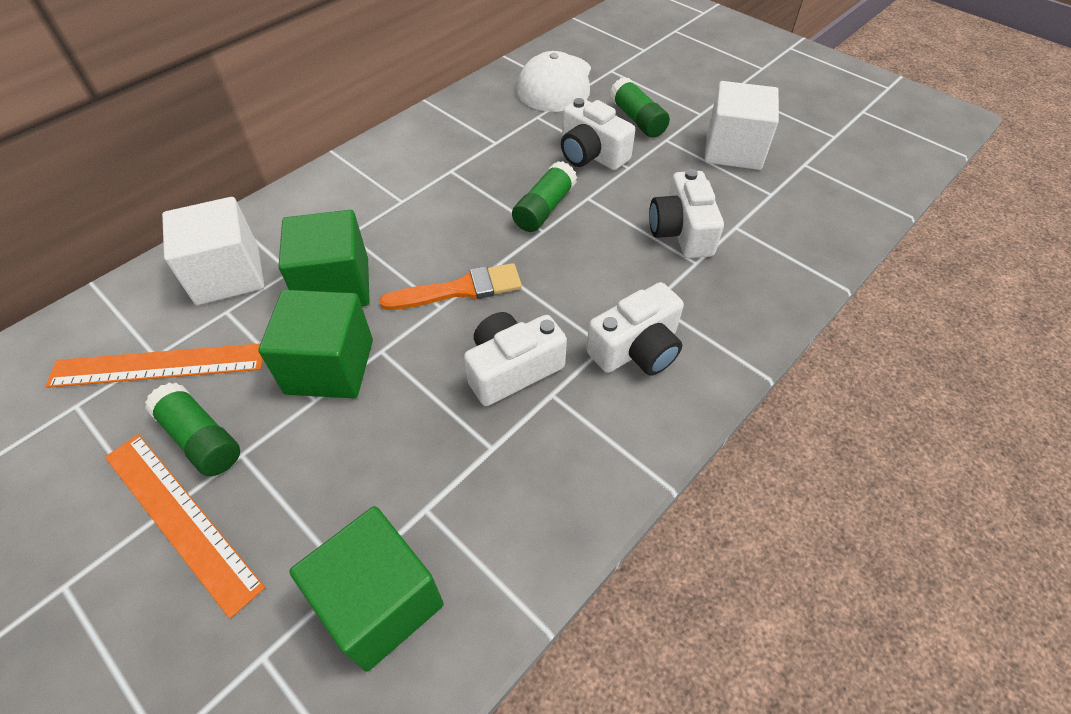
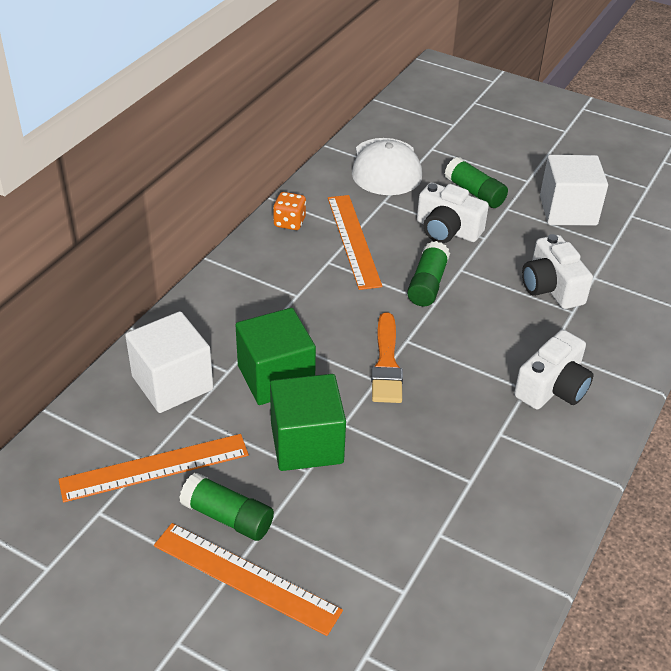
camera: 15 degrees left, 10 degrees down
green cube [289,506,444,672] -> none
orange brush [379,263,522,310] -> orange brush turned 120 degrees clockwise [371,312,403,403]
white camera [464,312,567,406] -> none
none -> orange dice [273,192,306,230]
none -> orange ruler [328,195,382,290]

